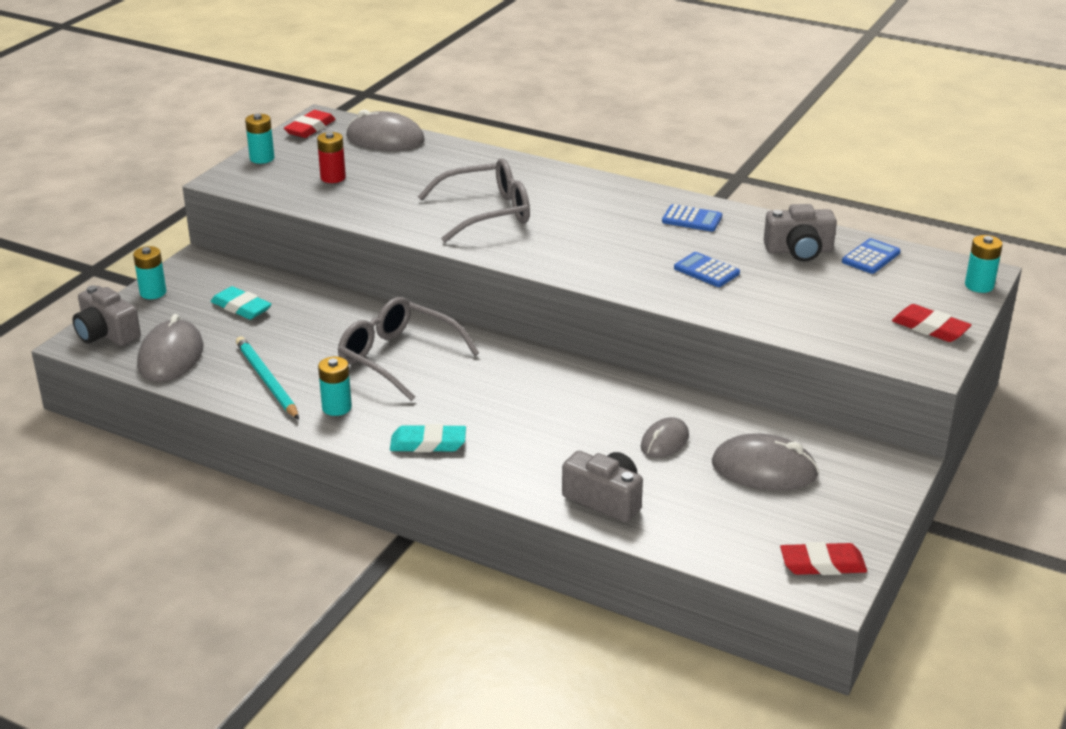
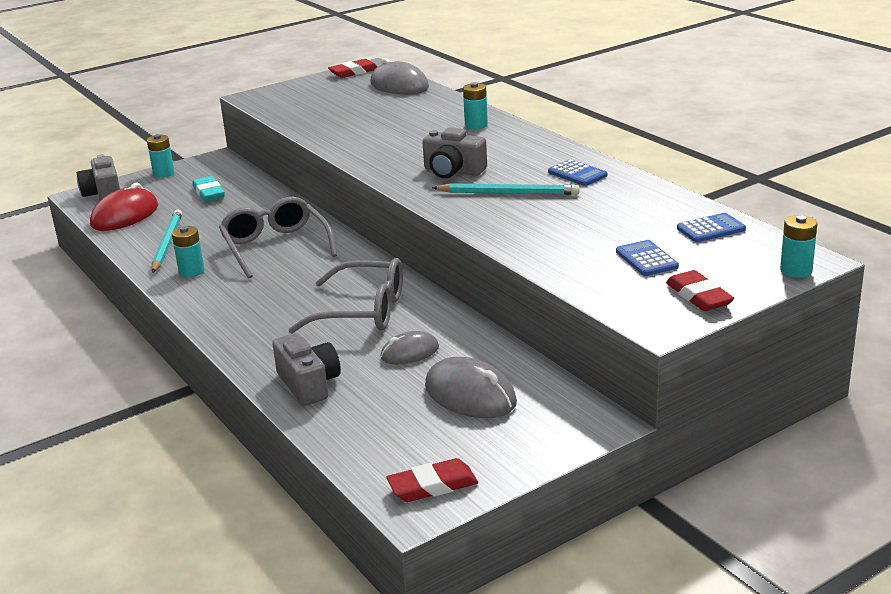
camera: 30 degrees right, 5 degrees down
grey mouse [137,314,204,382] -> red mouse [90,182,158,231]
turquoise battery [245,114,274,164] -> turquoise battery moved to [463,82,488,129]
red battery [317,132,346,183] -> none
turquoise eraser [390,424,466,452] -> none
grey glasses [418,158,530,242] -> grey glasses moved to [288,258,403,334]
blue calculator [674,252,740,287] -> blue calculator moved to [616,240,679,276]
grey camera [764,204,837,262] -> grey camera moved to [423,128,487,178]
red eraser [780,542,867,575] -> red eraser turned 45 degrees counterclockwise [386,458,478,502]
none -> turquoise pencil [432,183,580,195]

